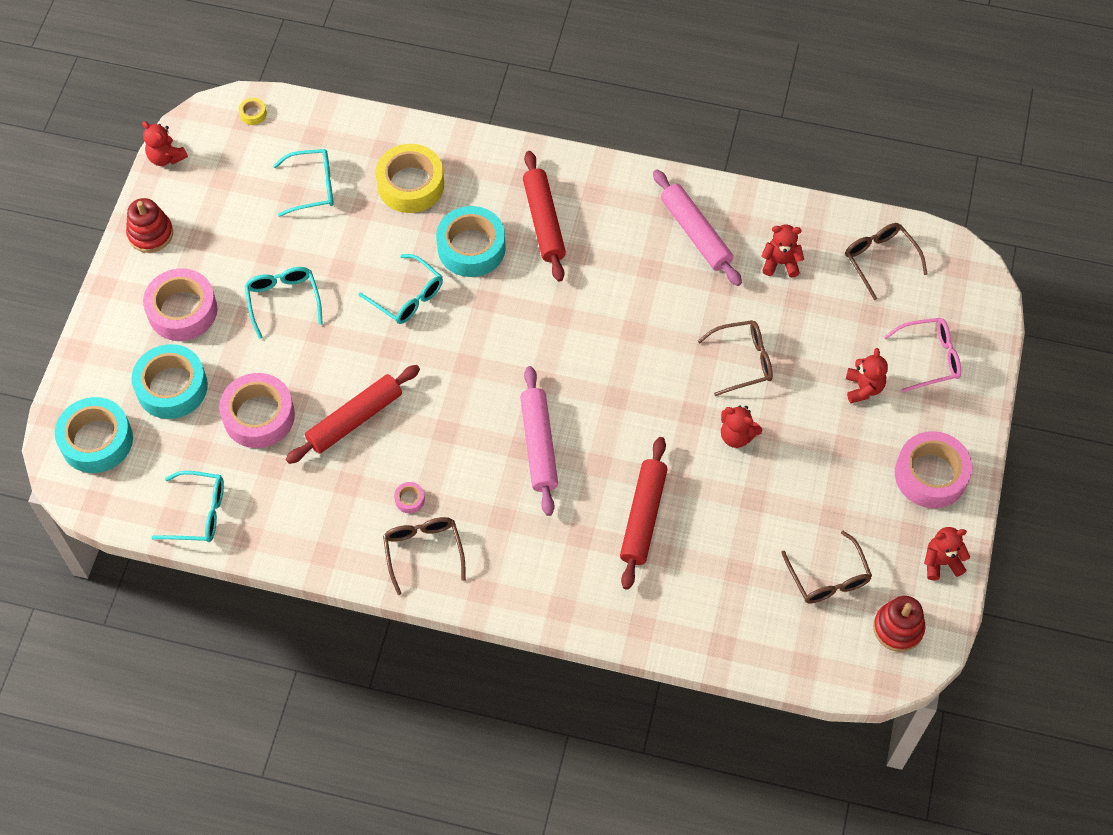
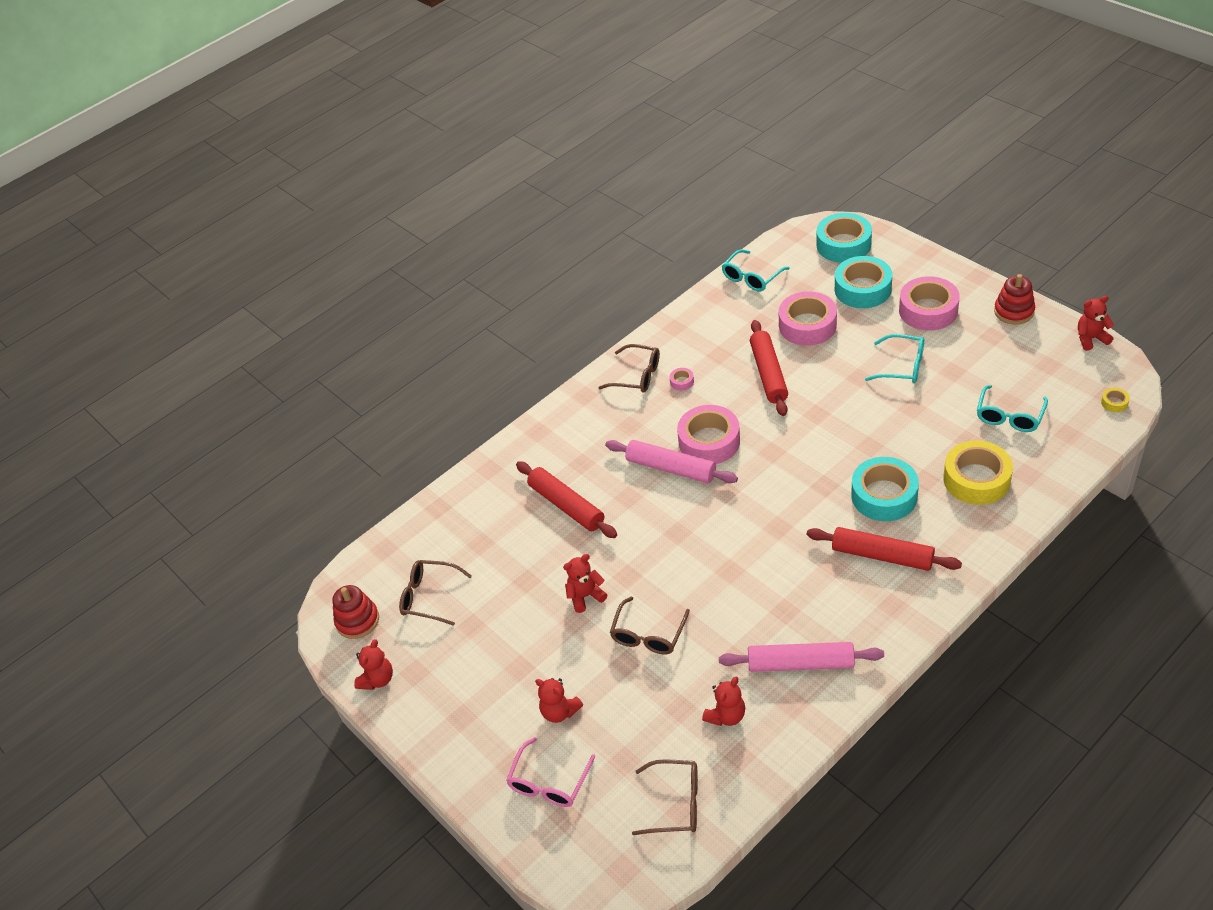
camera: 130 degrees right, 15 degrees down
turquoise glasses [359,254,443,324] -> none
pink tape [895,431,972,508] -> pink tape moved to [677,405,740,464]

